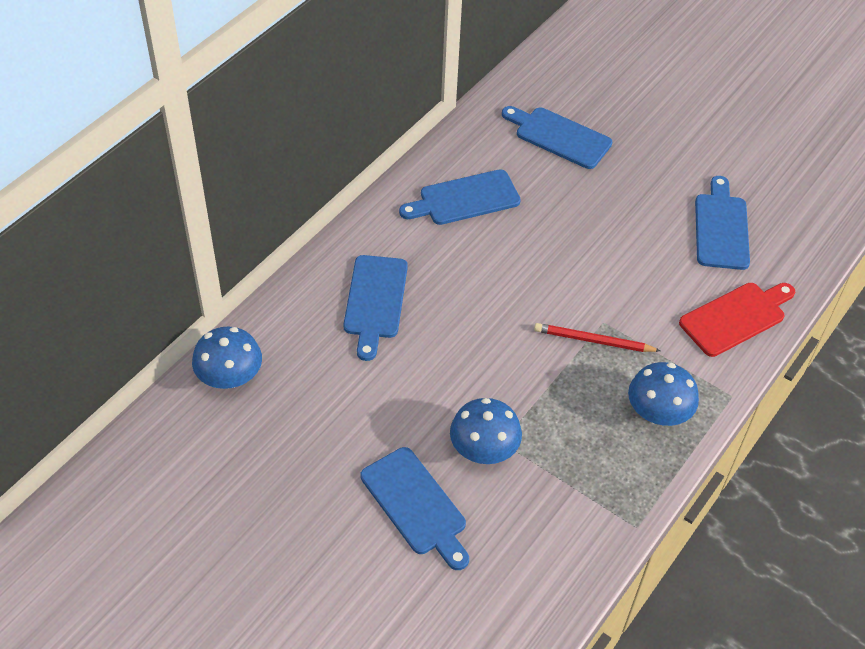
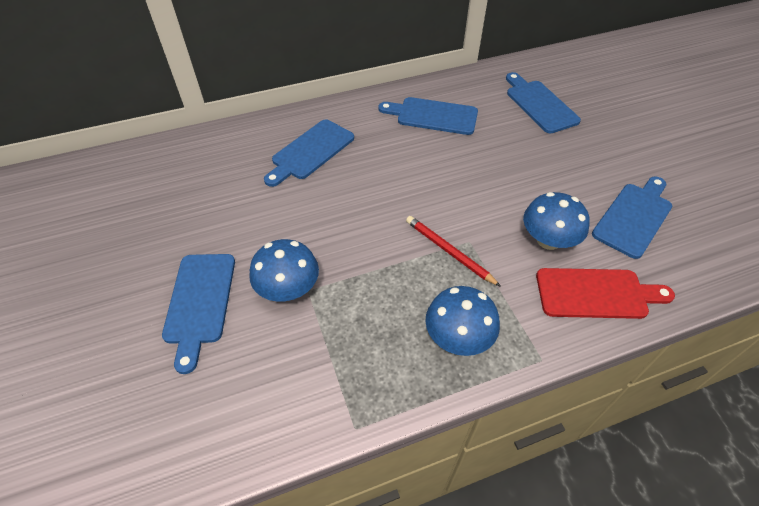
camera: 35 degrees right, 0 degrees up
blue mushroom [192,327,262,389] -> blue mushroom moved to [523,192,590,250]

